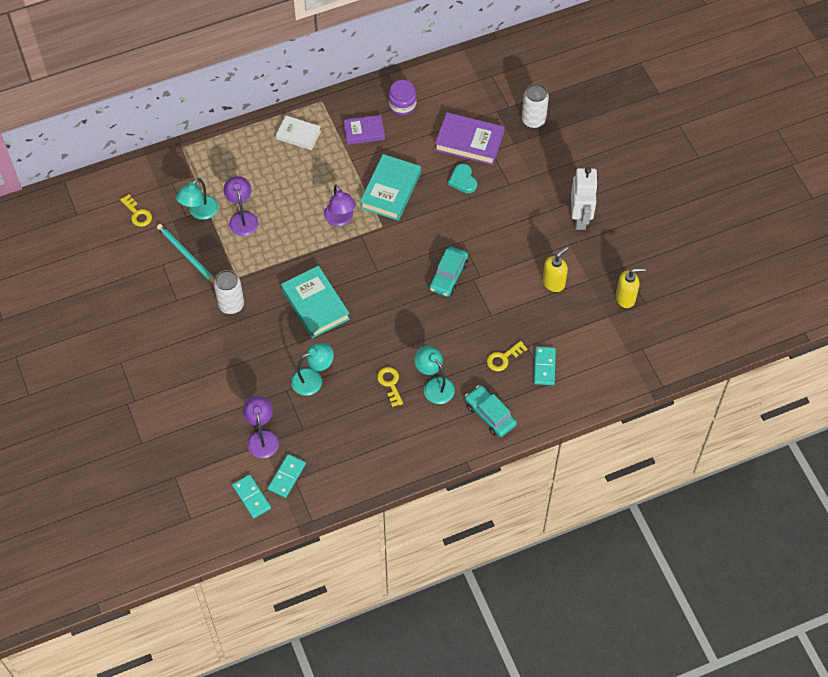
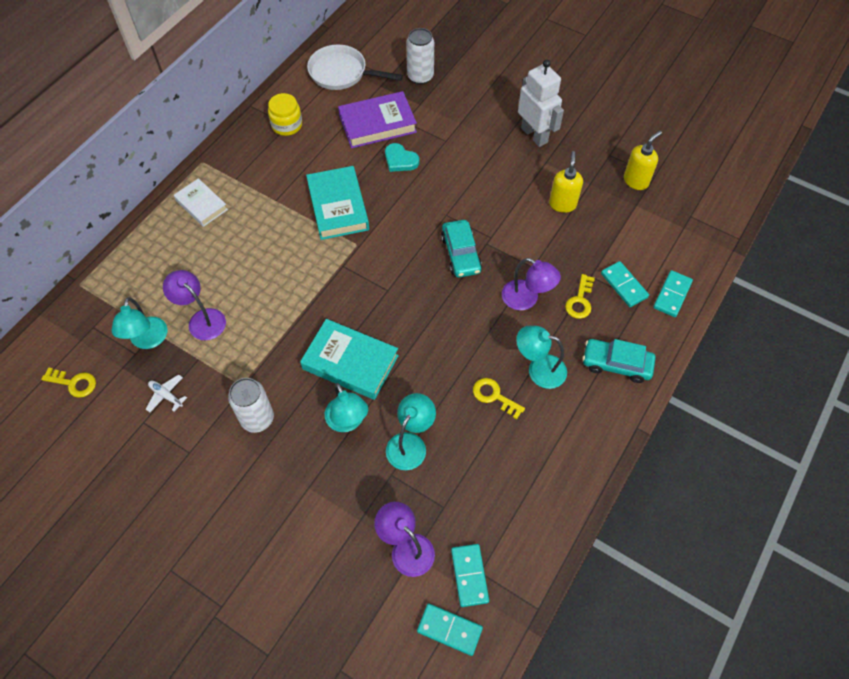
camera: 35 degrees left, 0 degrees up
turquoise pencil [157,224,215,284] -> white plane [146,374,187,412]
white book [276,116,321,150] -> white book turned 60 degrees clockwise [174,178,228,227]
purple lamp [324,184,356,226] -> purple lamp moved to [502,258,561,310]
purple book [343,115,385,145] -> none
purple jar [388,80,417,115] -> yellow jar [268,93,302,136]
none -> white pan [307,45,403,90]
none -> turquoise lamp [325,383,368,432]
none -> turquoise domino [653,270,693,317]

